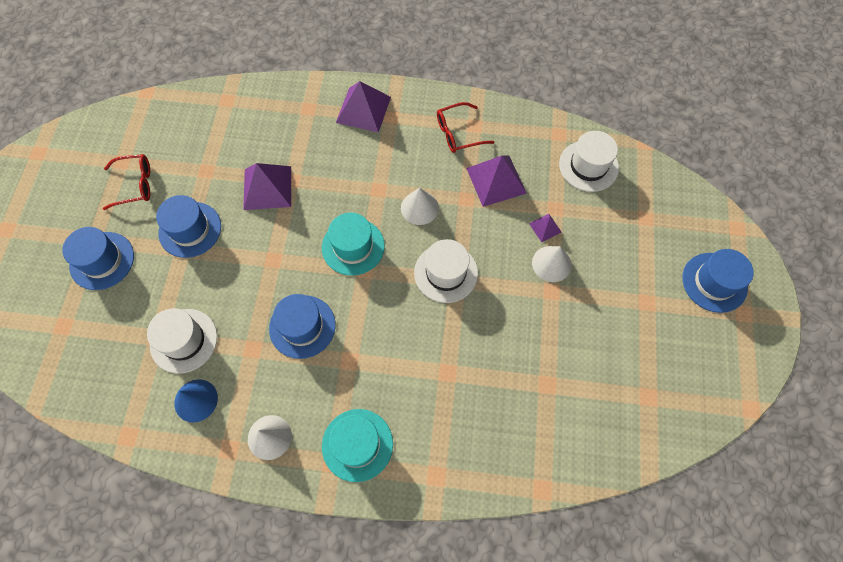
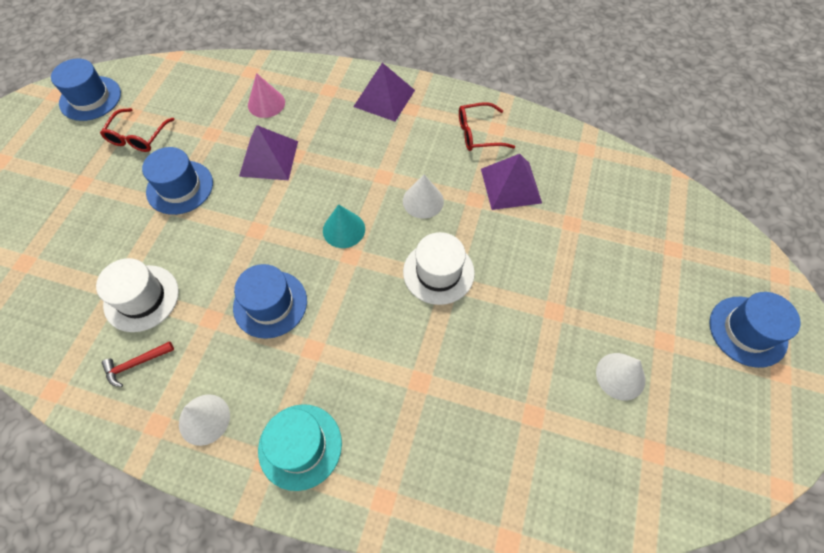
camera: 10 degrees right, 5 degrees down
blue hat [62,227,134,290] -> blue hat moved to [51,59,121,121]
red glasses [103,154,150,210] -> red glasses turned 105 degrees clockwise [100,108,175,152]
blue cone [174,379,218,422] -> red hammer [102,341,174,387]
turquoise hat [322,212,385,276] -> turquoise cone [323,204,365,248]
purple pyramid [529,214,562,242] -> none
white cone [532,246,572,282] -> white cone moved to [596,353,645,400]
white hat [559,131,619,192] -> none
none -> pink cone [248,73,285,118]

